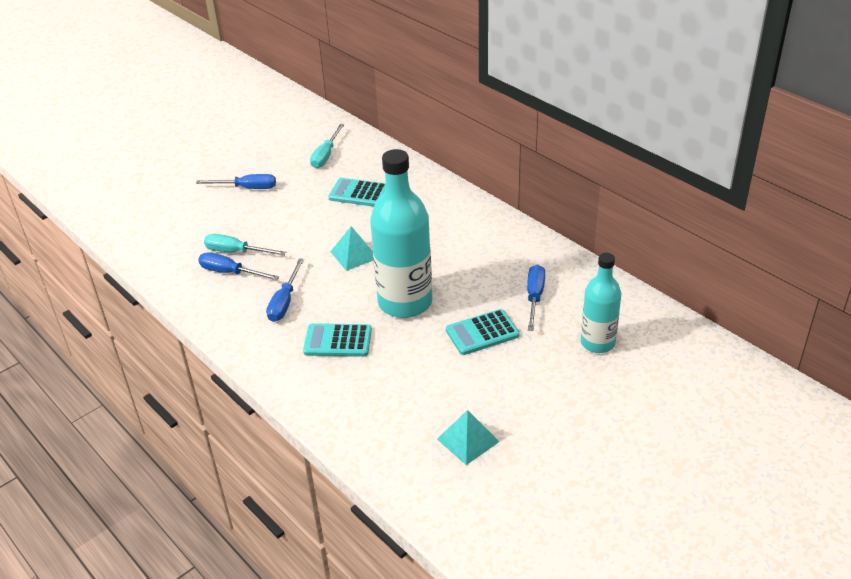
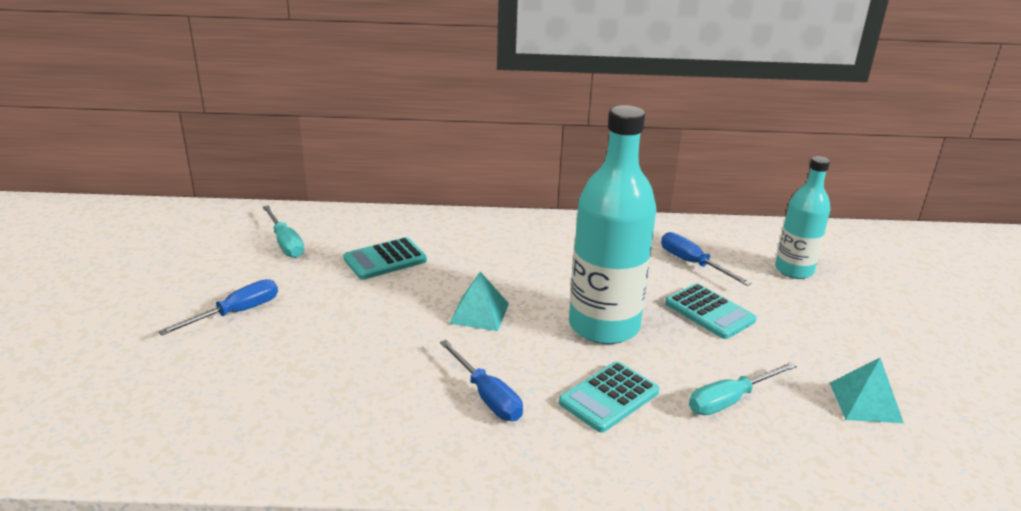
camera: 50 degrees left, 10 degrees down
blue screwdriver [198,252,279,280] -> none
turquoise screwdriver [204,234,286,255] -> turquoise screwdriver moved to [689,362,797,415]
turquoise calculator [446,309,519,355] -> turquoise calculator turned 60 degrees counterclockwise [665,283,757,339]

